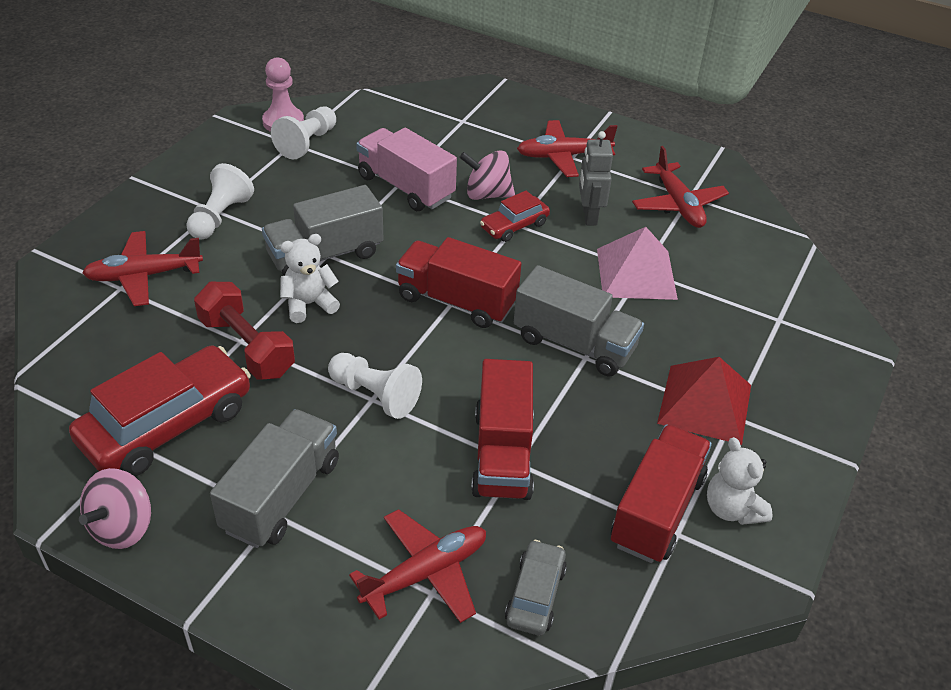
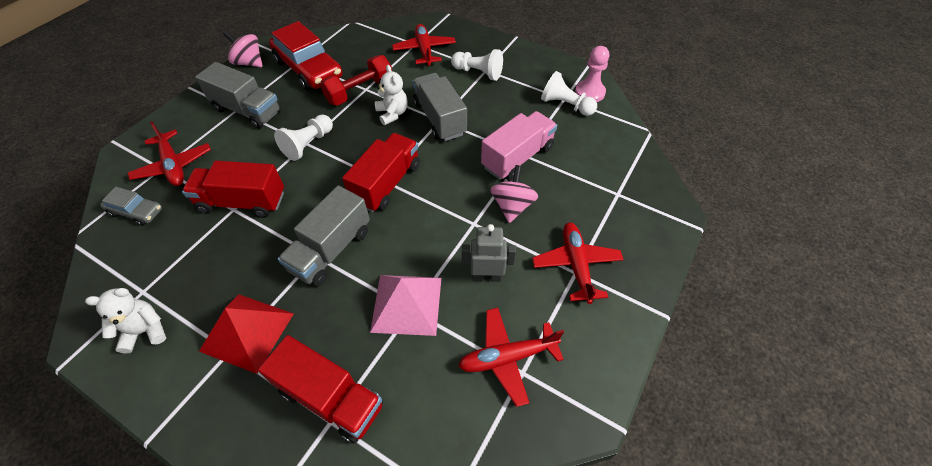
camera: 95 degrees right, 10 degrees up
red car [480,191,550,242] -> none
red truck [611,425,712,563] -> red truck moved to [258,335,383,444]

